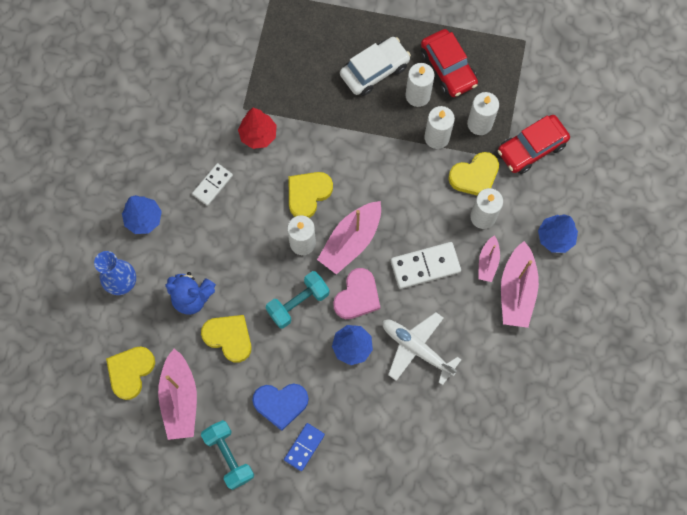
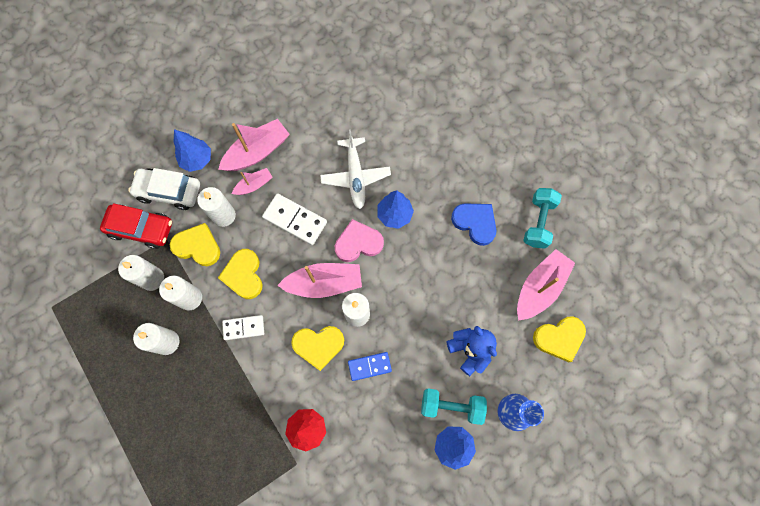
camera: 135 degrees left, 0 degrees up
white domino [192,163,233,206] -> white domino moved to [222,315,264,340]
yellow heart [201,315,251,363] -> yellow heart moved to [218,249,263,299]
turquoise dumbbell [265,271,329,329] -> turquoise dumbbell moved to [421,389,487,425]
blue domino [284,423,325,471] -> blue domino moved to [348,352,392,381]
white car [340,37,411,96] -> white car moved to [128,168,200,210]
red car [421,29,478,97] -> none

